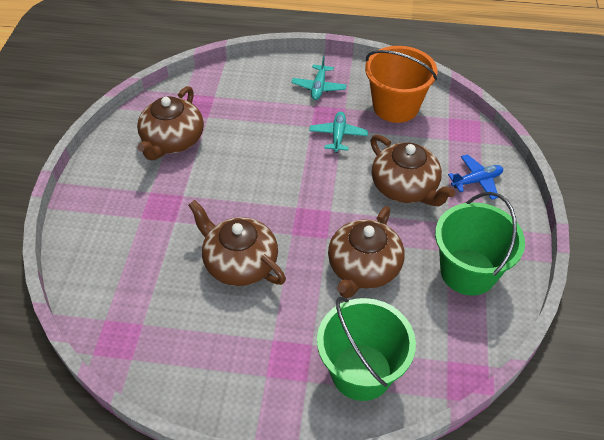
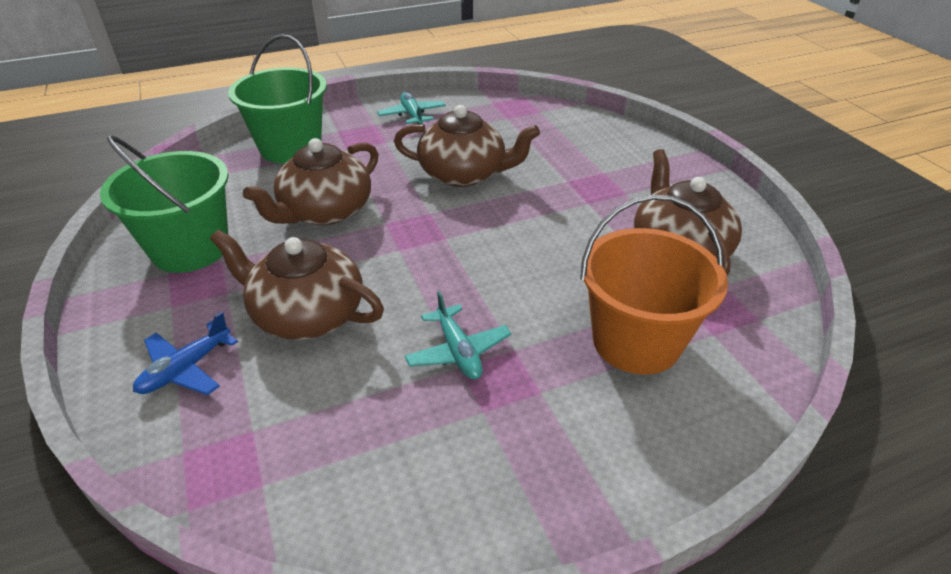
camera: 150 degrees right, 10 degrees down
turquoise plane [291,56,347,100] -> turquoise plane moved to [377,92,446,124]
brown teapot [328,206,405,298] -> brown teapot turned 135 degrees counterclockwise [243,138,378,225]
orange bucket [365,46,437,123] -> orange bucket moved to [580,194,728,375]

